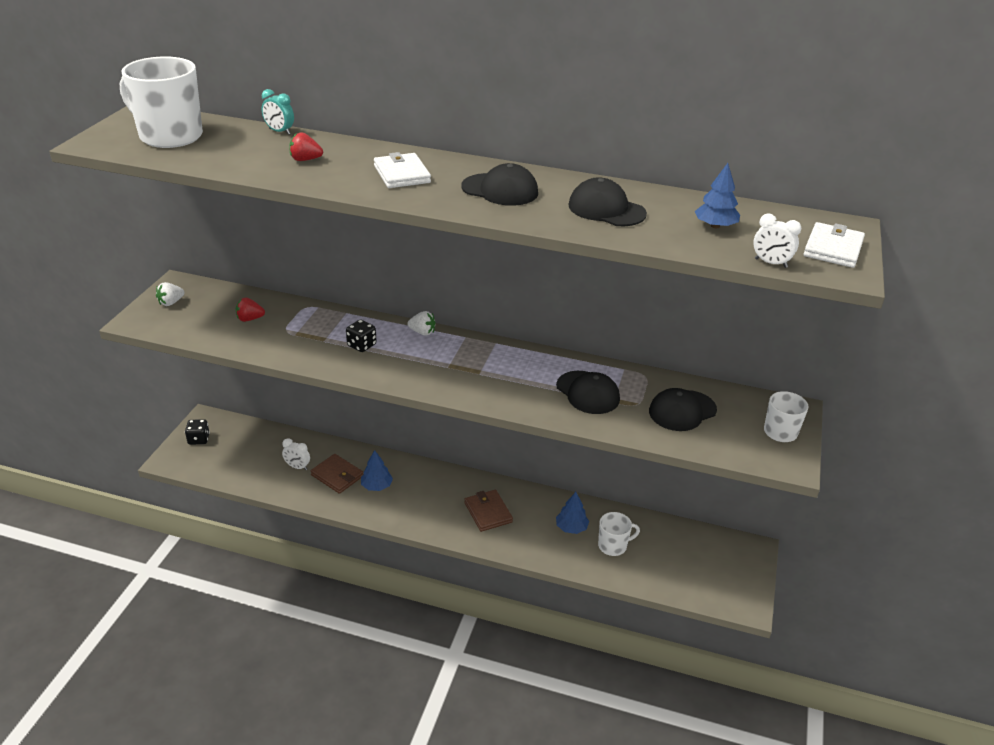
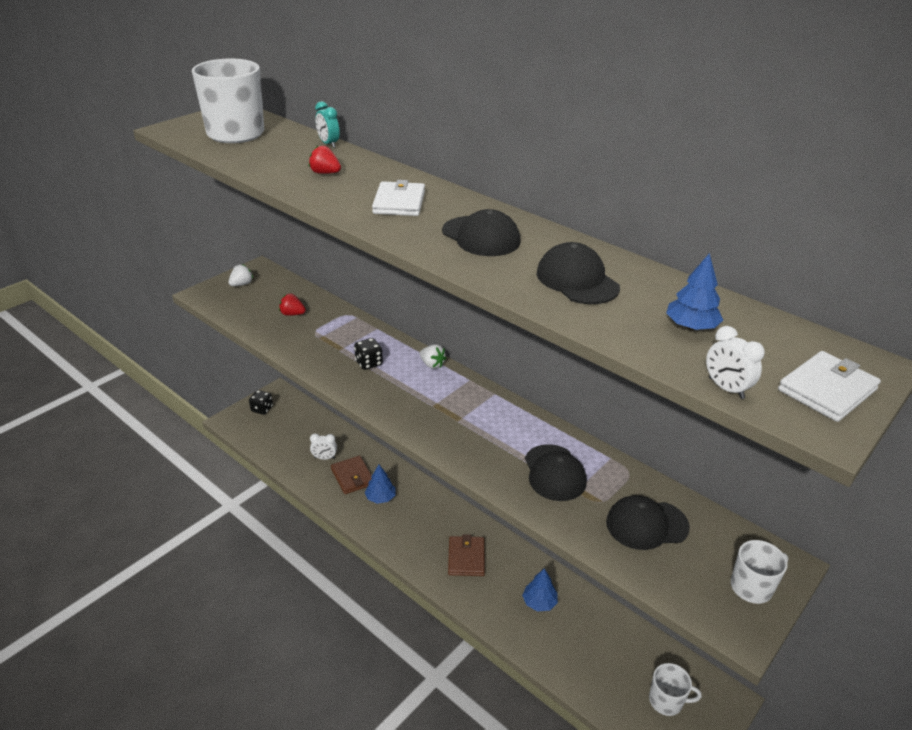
camera: 25 degrees right, 0 degrees up
white strawberry [156,282,185,306] -> white strawberry turned 150 degrees clockwise [228,264,253,286]
white clock [282,438,310,470] -> white clock turned 45 degrees counterclockwise [310,433,337,460]
white mug [598,512,640,556] -> white mug moved to [649,663,702,716]

